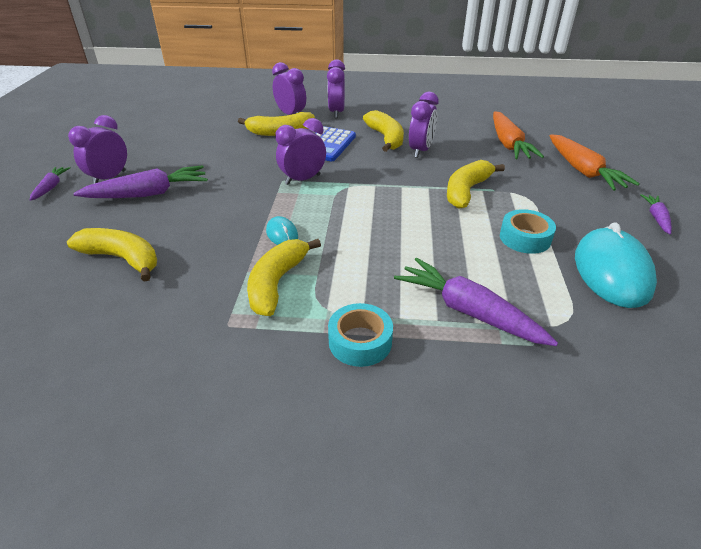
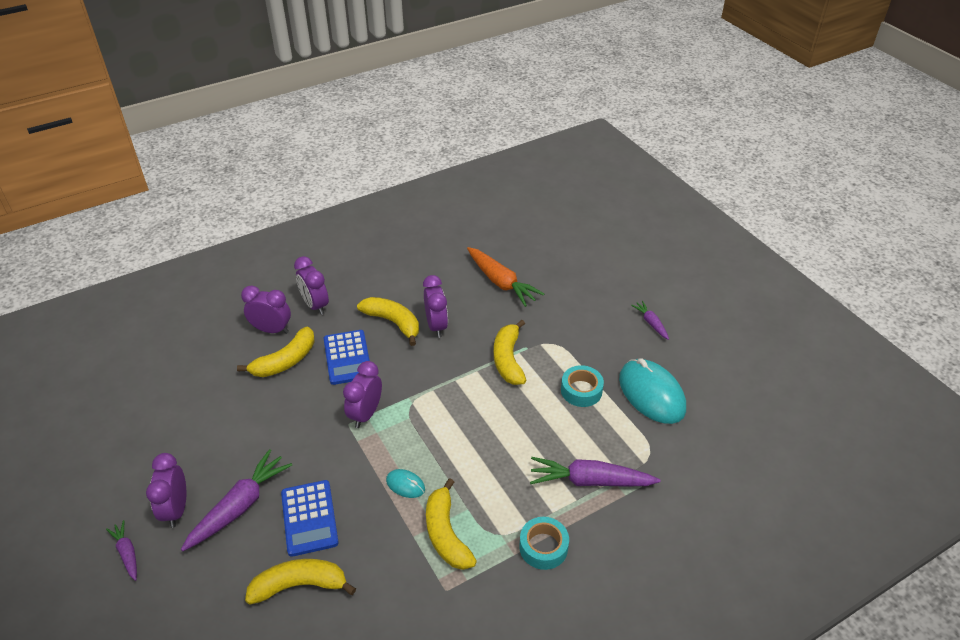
camera: 35 degrees left, 5 degrees up
orange carrot [549,134,640,191] -> none
none -> blue calculator [281,480,339,557]

